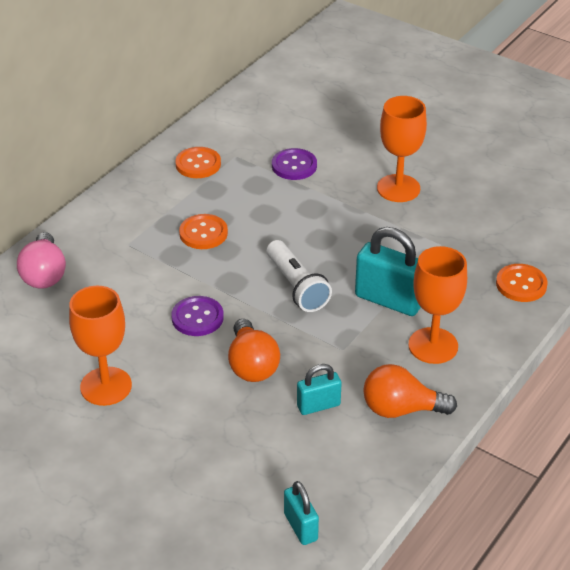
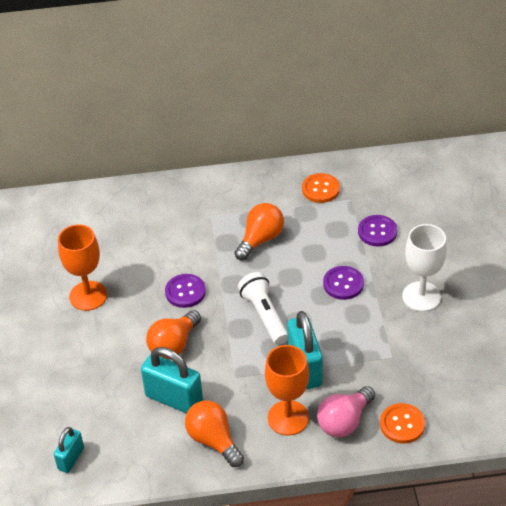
camera: 50 degrees right, 5 degrees up
pink light bulb [17,232,66,289] -> pink light bulb moved to [317,386,375,438]
orange button [179,214,228,249] -> orange light bulb [234,203,284,260]
white flashlight [267,240,332,312] -> white flashlight turned 135 degrees clockwise [238,272,288,345]
turquoise padlock [297,364,342,415] -> turquoise padlock [141,347,203,413], size x1.73
orange goblet [377,96,427,202] -> white goblet [402,224,447,312]
none -> purple button [323,266,364,300]

